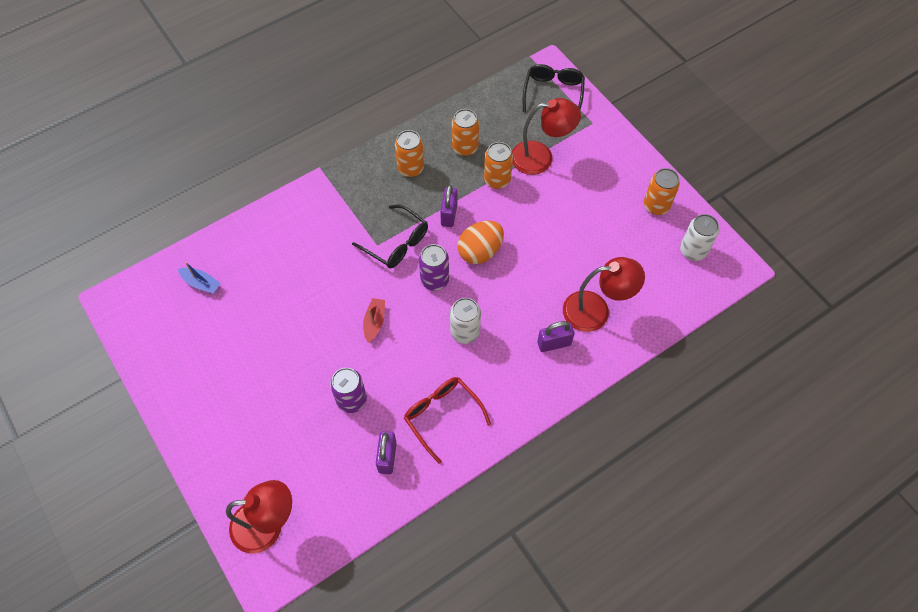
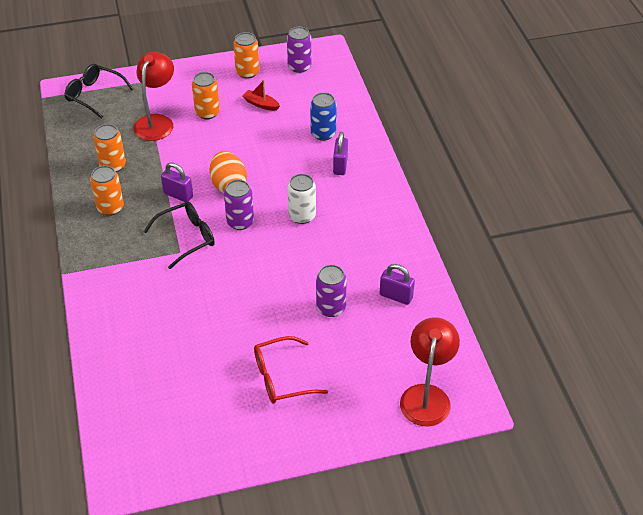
camera: 70 degrees left, 15 degrees down
blue boat [178,262,221,293] -> none
red boat [363,298,385,343] -> red boat moved to [242,80,280,111]
red glasses [404,377,491,464] -> red glasses moved to [254,336,328,404]
orange can [484,142,513,189] -> orange can moved to [192,72,220,119]
red lamp [563,257,645,332] -> blue can [310,92,337,141]
white can [680,214,719,261] -> purple can [287,27,311,73]

